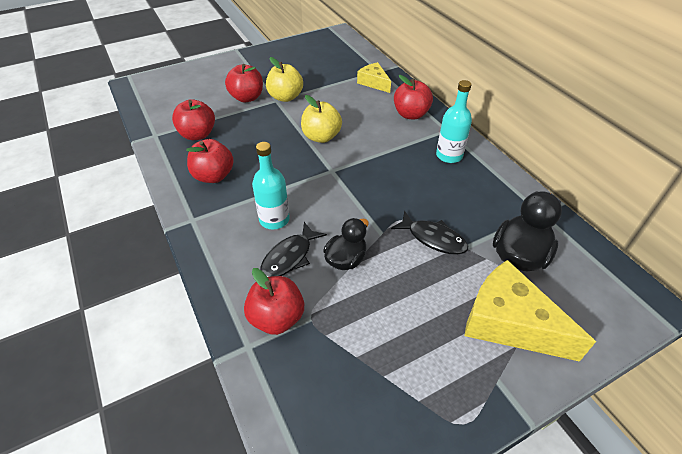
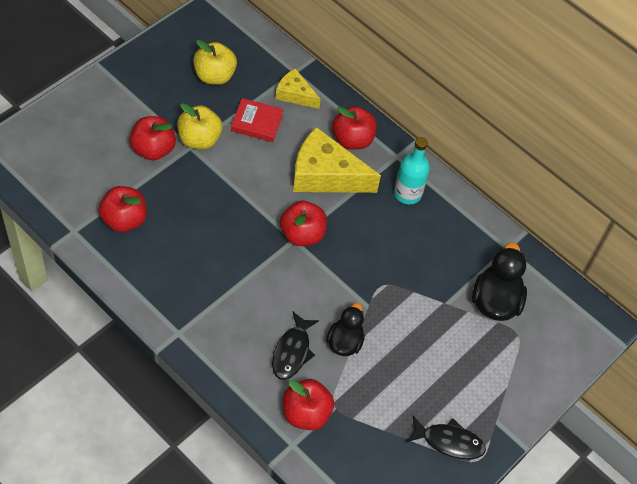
camera: 25 degrees left, 10 degrees up
red apple [186,139,234,183] -> red apple moved to [280,201,327,246]
turquoise bottle [252,142,290,229] -> none
yellow apple [301,95,342,143] -> yellow apple moved to [193,40,237,85]
black fish [391,211,468,255] -> black fish moved to [406,416,486,459]
yellow cheese [464,260,596,362] -> yellow cheese moved to [293,127,381,193]
none -> red book [231,98,284,142]

